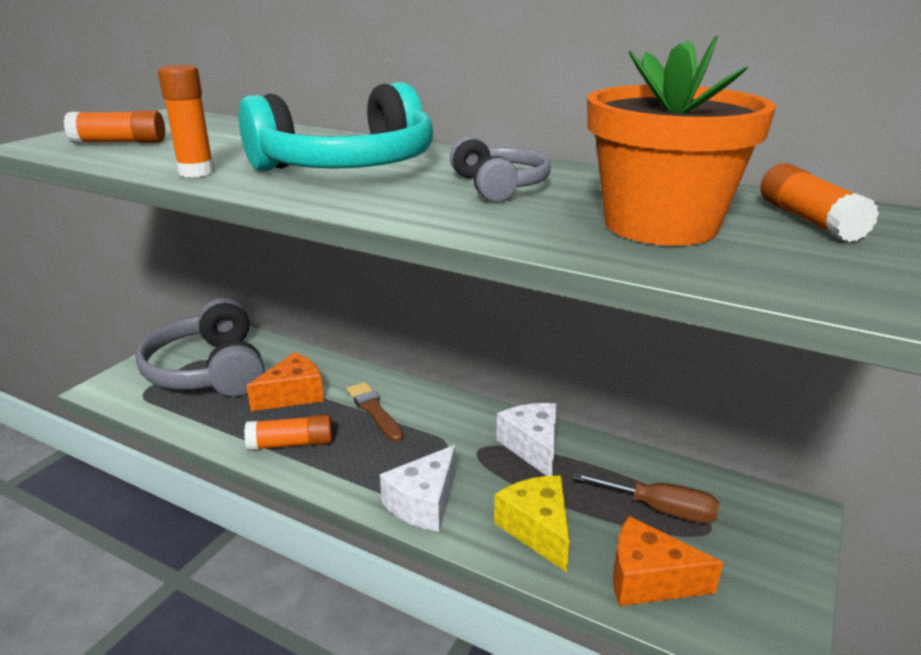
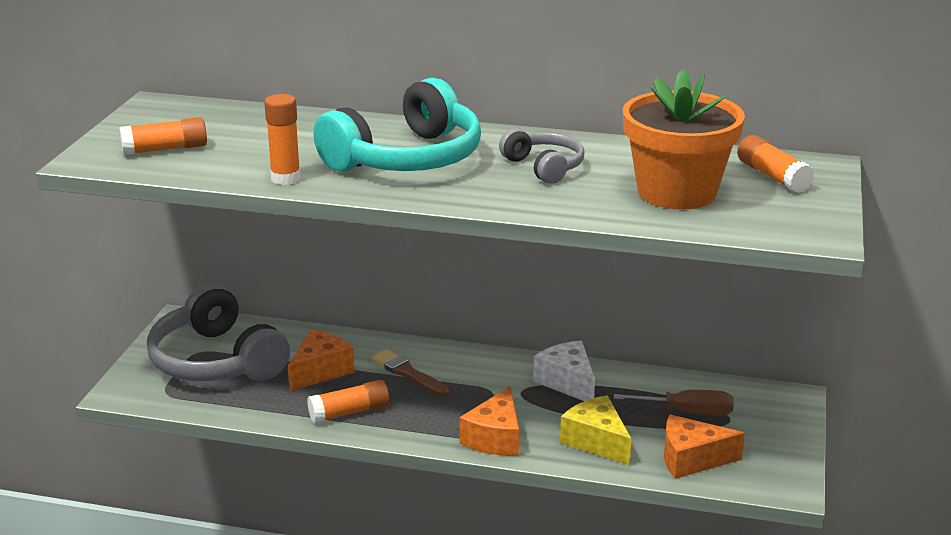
camera: 15 degrees left, 0 degrees up
white cheese [380,445,456,532] -> orange cheese [460,386,519,456]

